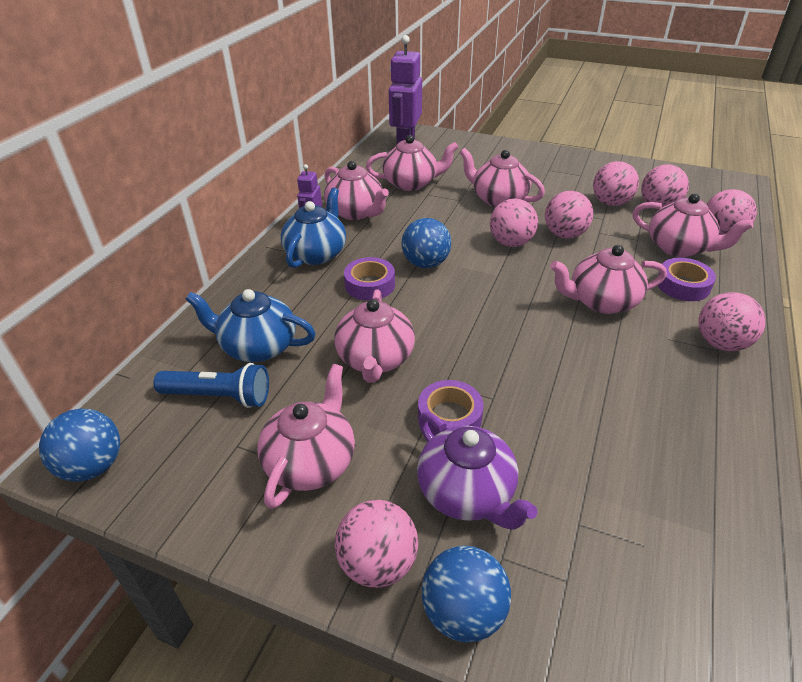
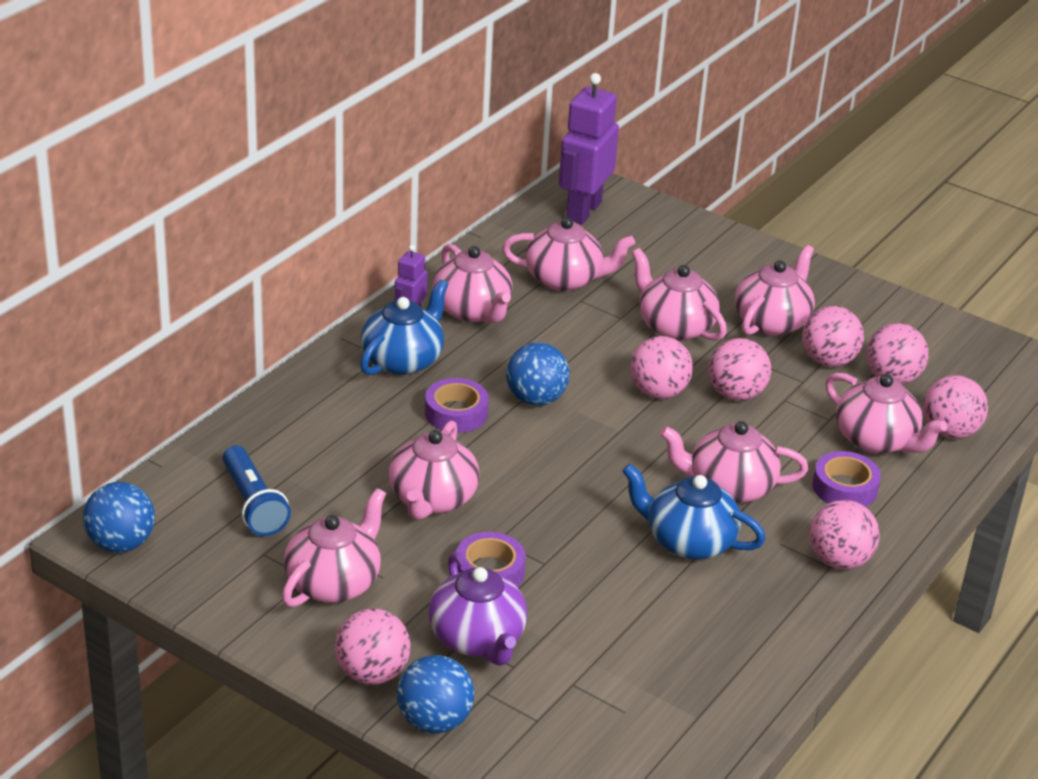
camera: 10 degrees right, 5 degrees down
blue flashlight [153,363,269,408] -> blue flashlight turned 45 degrees clockwise [223,445,291,536]
blue teapot [185,289,316,362] -> blue teapot moved to [622,464,766,559]
none -> pink teapot [735,245,815,336]

